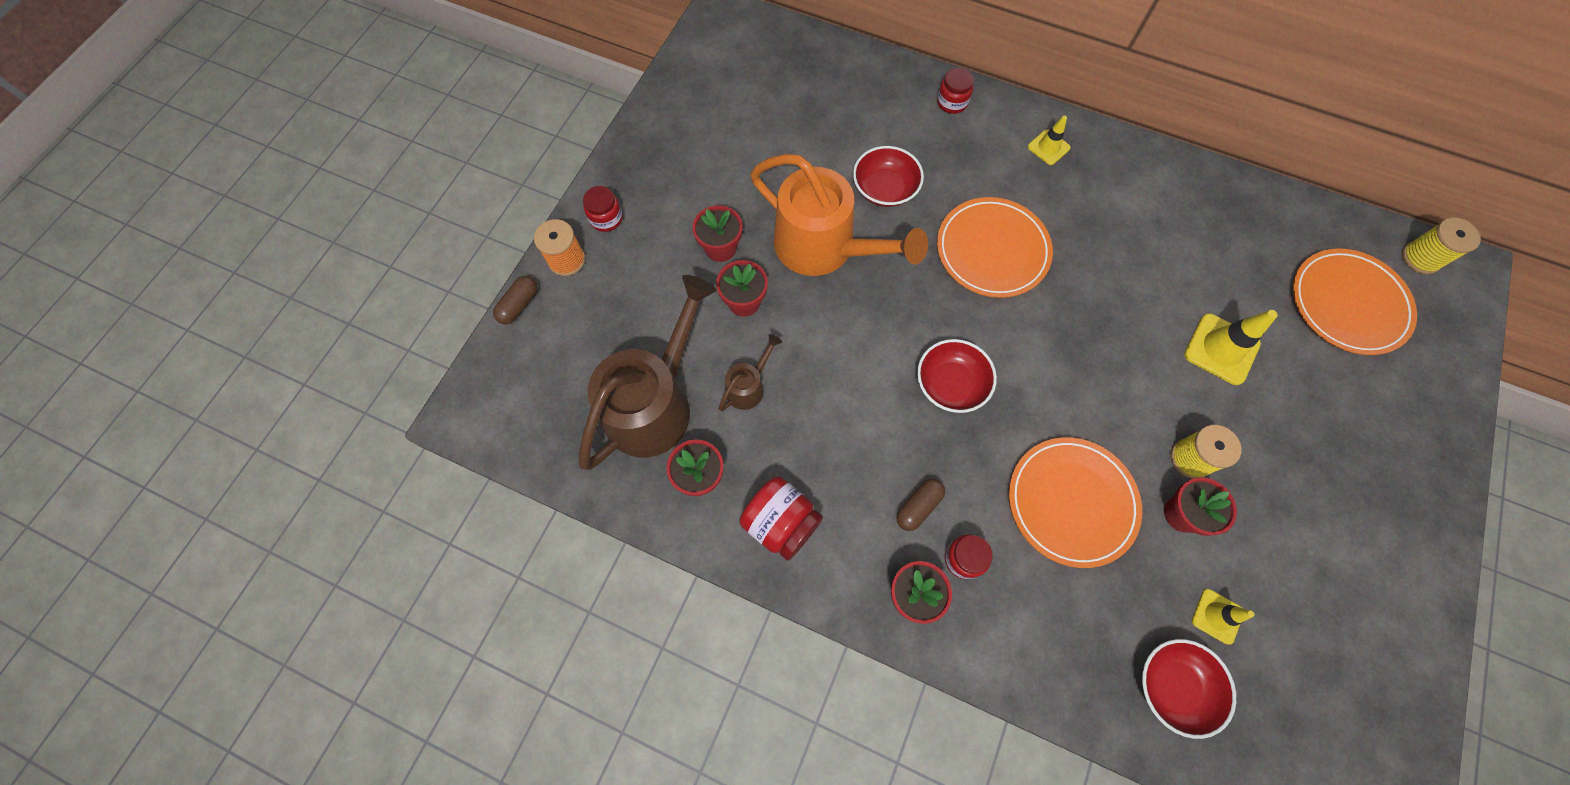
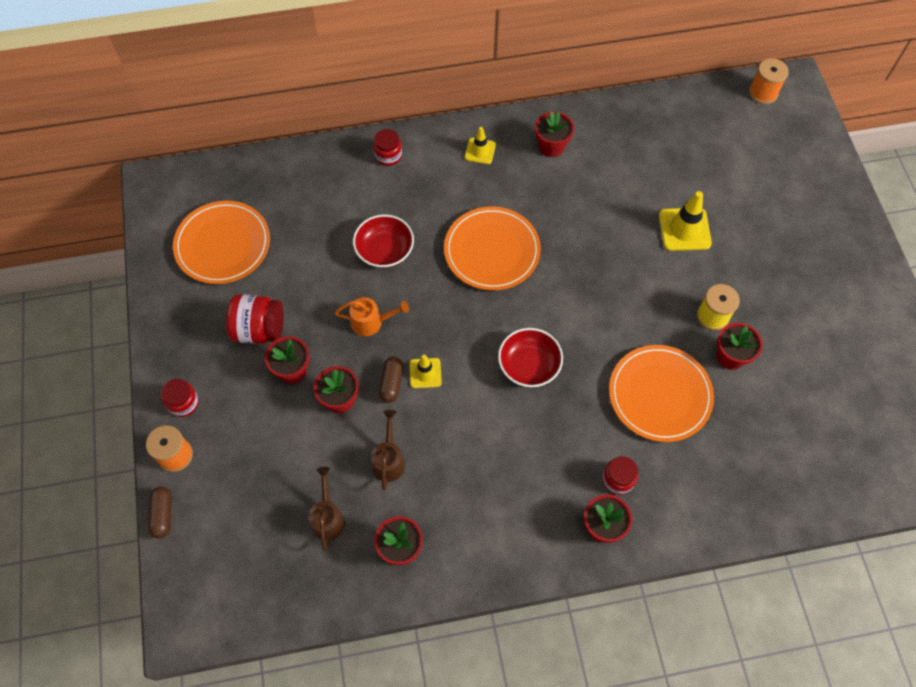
camera: 35 degrees left, 5 degrees down
brown watering can [579,275,717,470] -> brown watering can [308,467,345,551], size x0.45
red jar [740,476,823,561] -> red jar moved to [226,294,284,344]
orange watering can [750,154,928,276] -> orange watering can [335,297,409,336], size x0.45
brown capsule [896,479,945,531] -> brown capsule moved to [379,356,403,403]
red bowl [1142,639,1236,739] -> none
yellow traffic cone [1192,589,1254,645] -> yellow traffic cone moved to [409,355,442,388]
orange plate [1293,249,1417,355] -> orange plate moved to [173,201,270,284]
yellow spool [1402,217,1481,274] -> orange spool [749,58,789,104]
none -> red flower pot [535,111,574,157]

